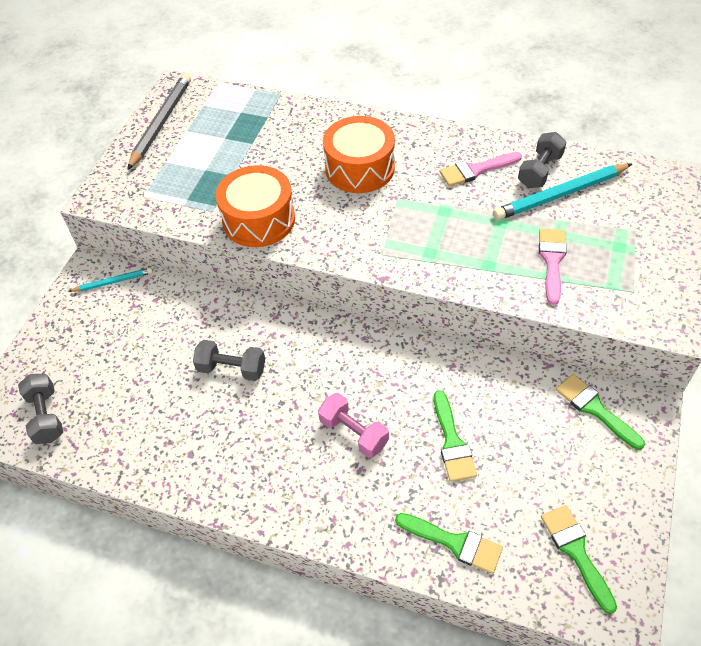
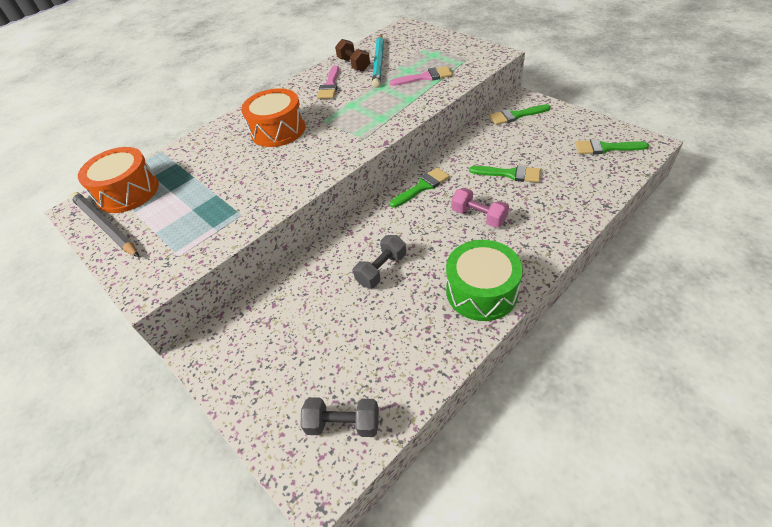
camera: 60 degrees left, 5 degrees down
turquoise pencil [68,267,153,292] -> none
orange drum [216,165,295,247] -> orange drum moved to [78,147,159,213]
pink dumbbell [318,393,389,458] -> pink dumbbell turned 60 degrees clockwise [451,188,509,228]
green brush [395,513,503,574] -> green brush moved to [390,168,450,208]
grey dumbbell [518,132,566,188] -> brown dumbbell [335,39,370,71]
pink brush [539,229,567,305] -> pink brush turned 135 degrees clockwise [390,66,452,86]
none -> green drum [446,240,523,321]

